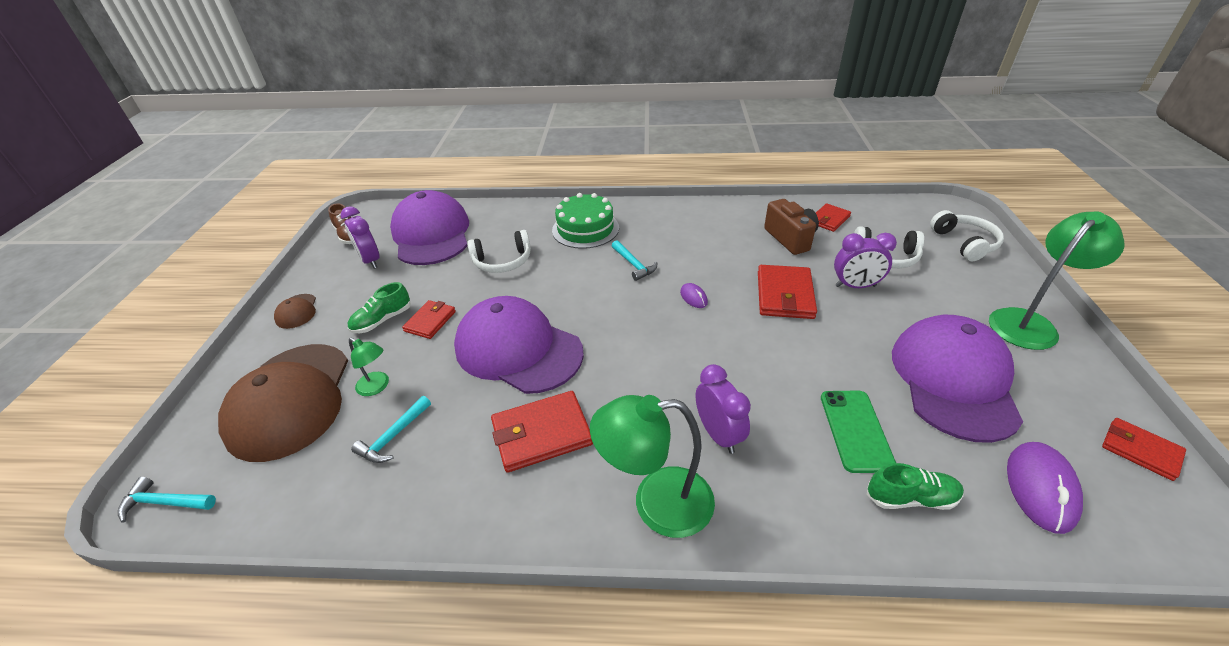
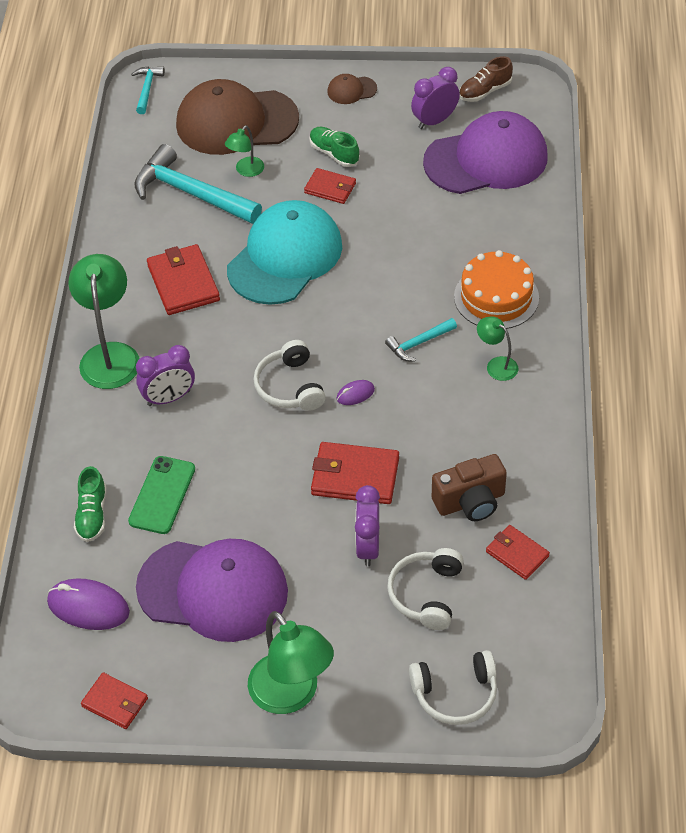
camera: 90 degrees right, 10 degrees up
turquoise hammer [351,396,431,463] -> turquoise hammer [134,144,262,224], size x2.01
purple cap [454,296,584,394] -> turquoise cap [227,200,342,305]
white headphones [467,230,531,273] -> white headphones moved to [253,340,326,411]
green cake [552,193,619,249] -> orange cake [454,250,539,329]
green phone [821,390,896,473] -> green phone turned 75 degrees counterclockwise [128,456,195,534]
red wallet [1102,418,1186,481] -> red wallet turned 75 degrees clockwise [81,672,148,729]
none -> green lamp [477,317,518,381]

